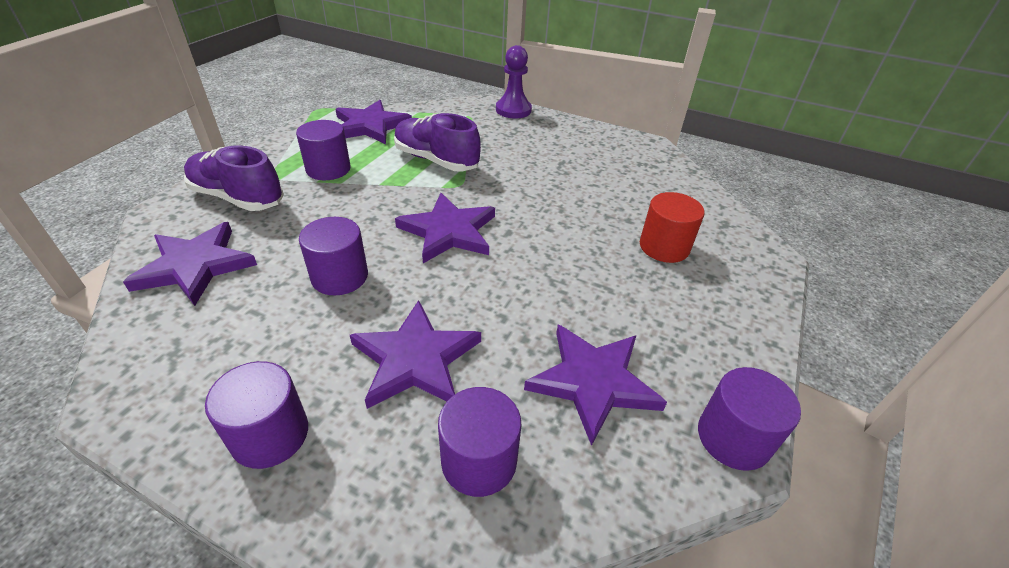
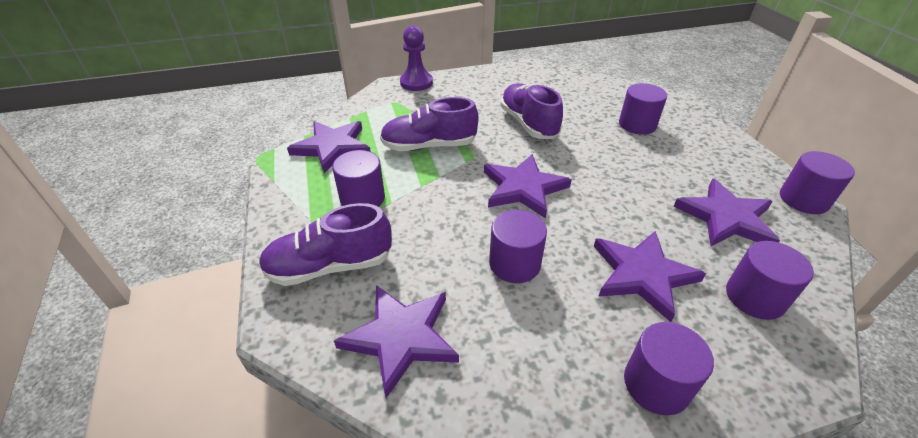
camera: 40 degrees left, 0 degrees up
red cylinder [640,192,705,263] -> purple cylinder [619,83,667,135]
none -> purple shoe [500,83,563,139]

